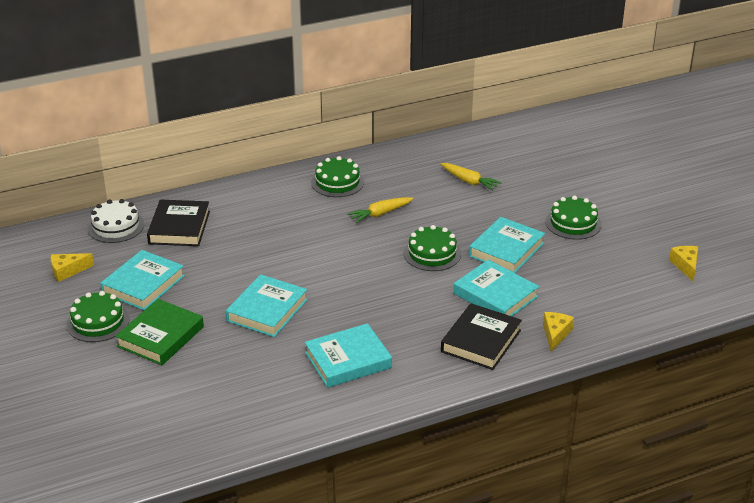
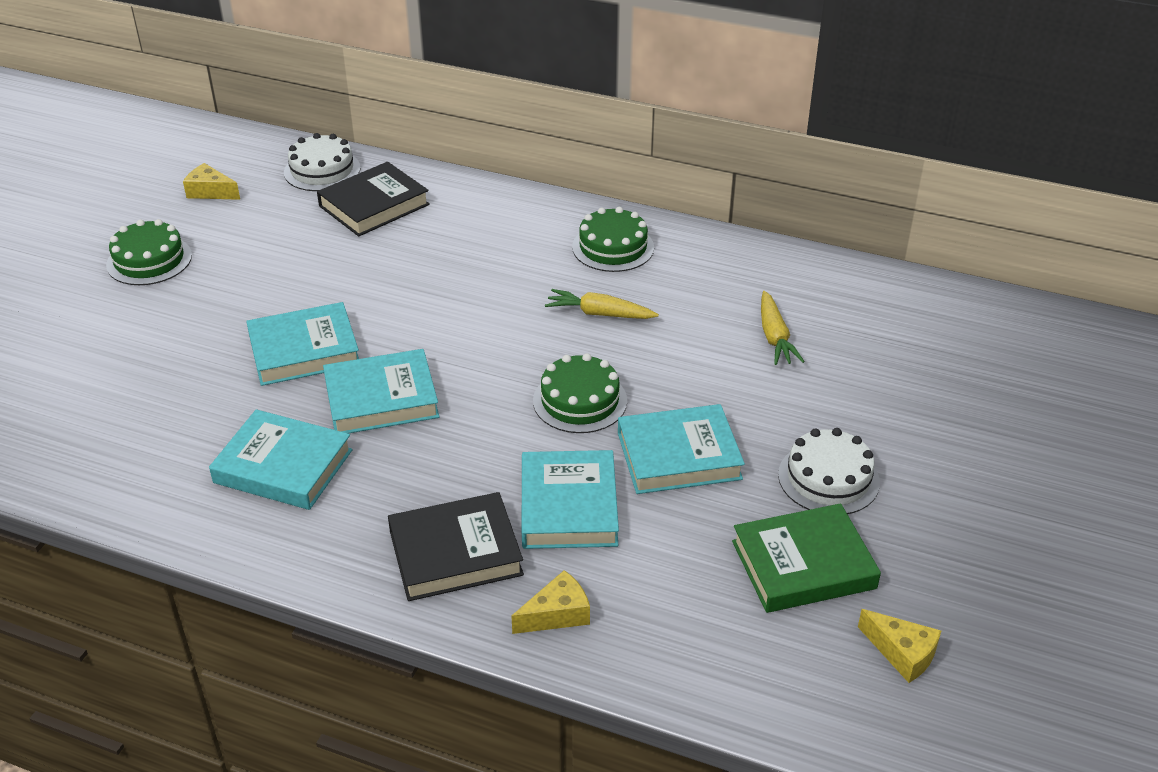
camera: 45 degrees right, 5 degrees up
turquoise book [100,250,185,310] -> turquoise book moved to [323,349,440,434]
green book [115,299,204,365] -> green book moved to [732,503,881,613]
green cake [545,196,602,240] -> white cake [778,428,880,514]
yellow cheese [669,246,698,281] -> yellow cheese turned 90 degrees clockwise [858,609,941,683]

